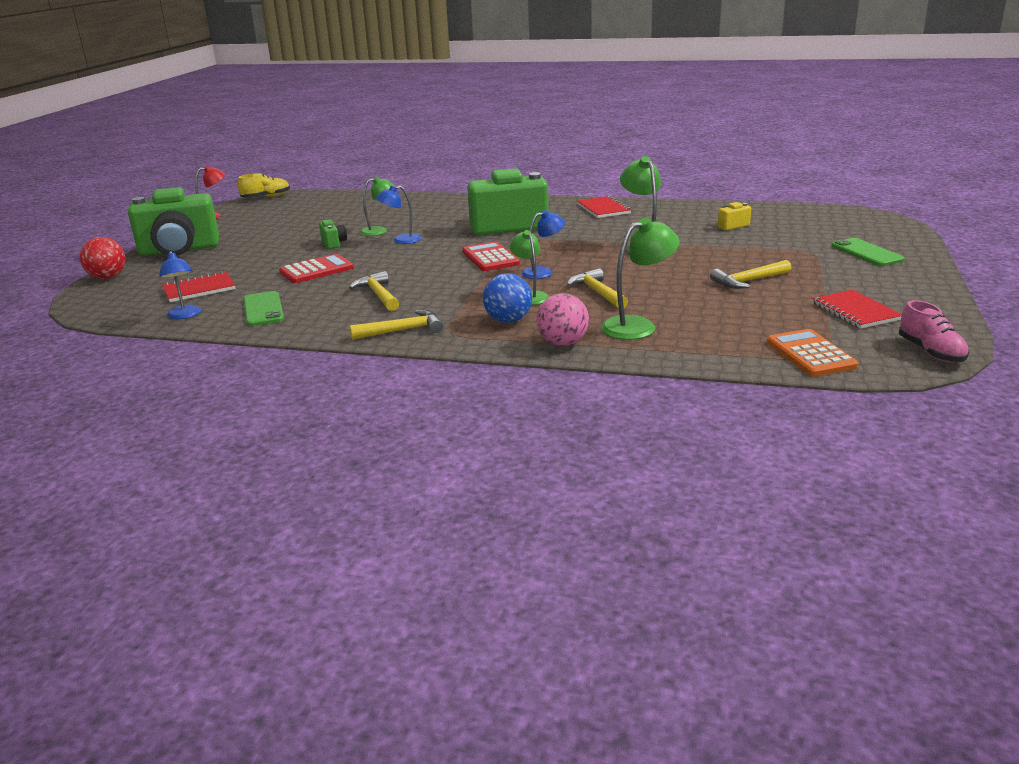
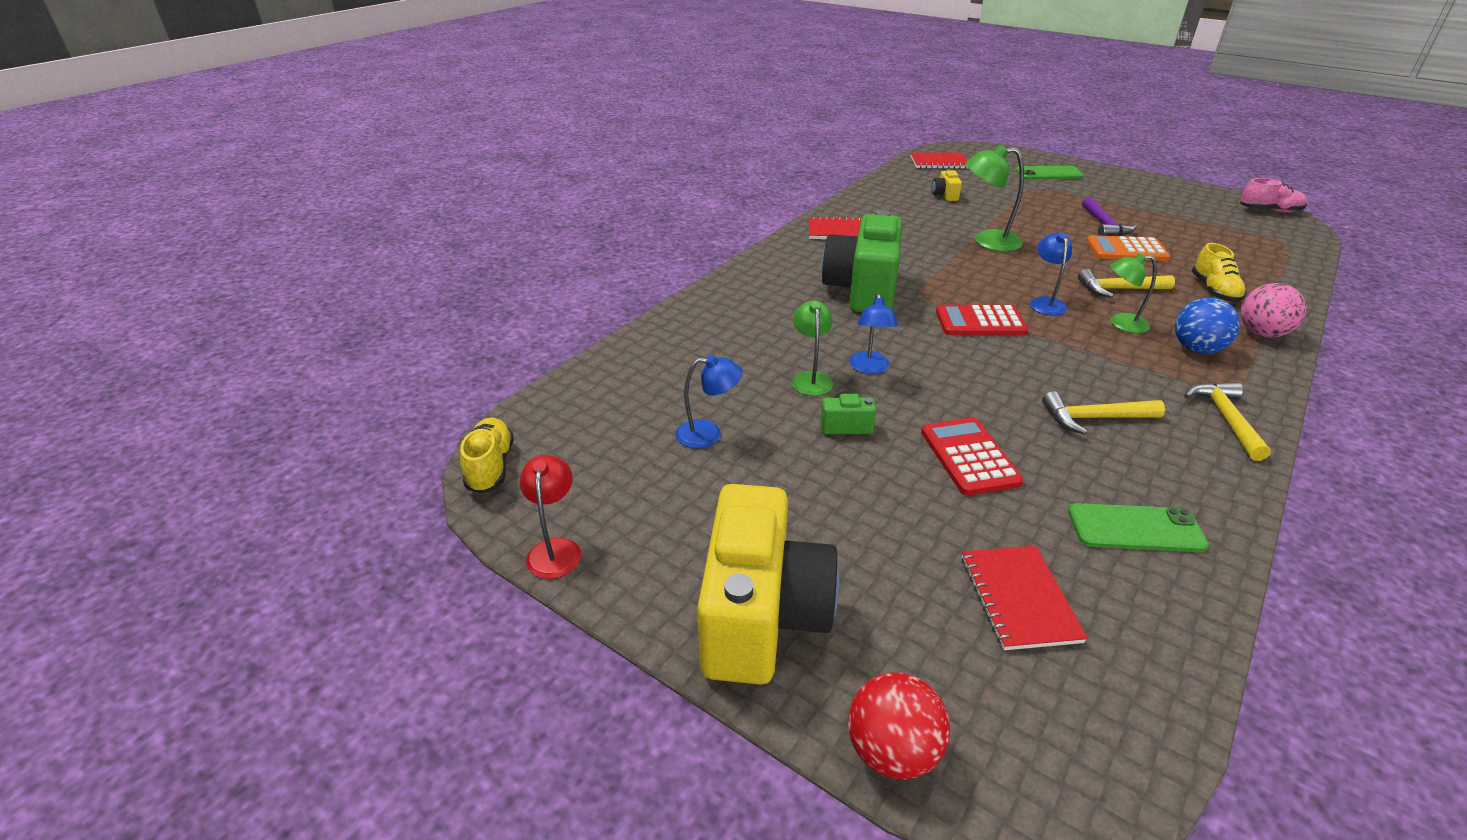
camera: 70 degrees left, 10 degrees up
green camera [128,187,219,256] -> yellow camera [697,484,840,685]
blue lamp [159,251,201,319] -> blue lamp moved to [675,355,743,448]
green lamp [601,217,680,340] -> yellow shoe [1192,243,1247,302]
yellow hammer [710,260,791,289] -> purple hammer [1082,197,1137,236]
orange calculator [767,329,858,377] -> orange calculator moved to [1086,235,1170,261]
red notebook [812,290,902,329] -> red notebook moved to [911,152,968,169]

